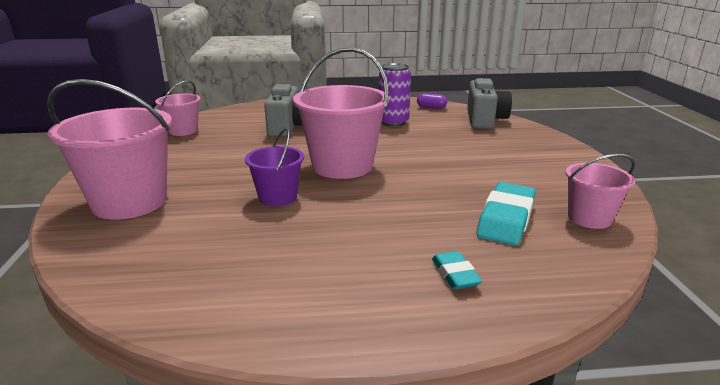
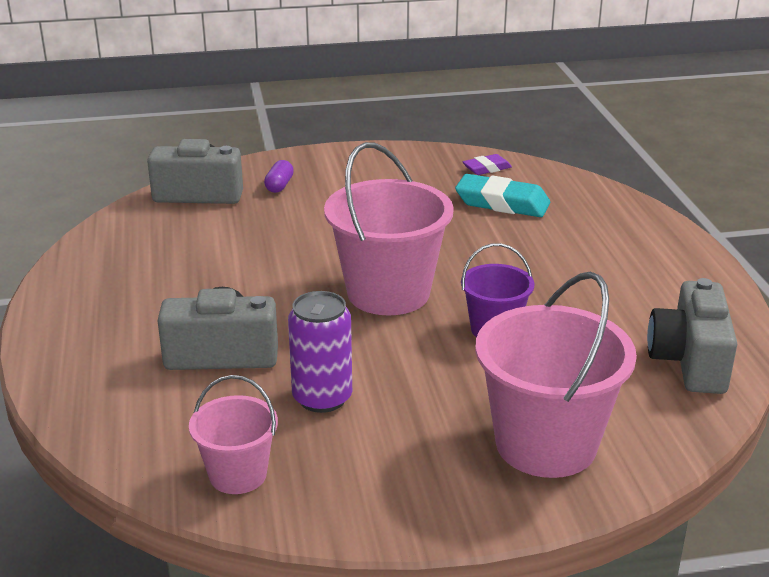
camera: 95 degrees left, 5 degrees up
purple can [379,63,411,127] -> purple can moved to [288,291,352,413]
purple capsule [417,93,447,109] -> purple capsule moved to [264,160,294,193]
turquoise eraser [432,251,482,289] -> none
pink bucket [565,154,635,229] -> purple eraser [463,154,512,175]
none -> grey camera [647,278,737,394]

